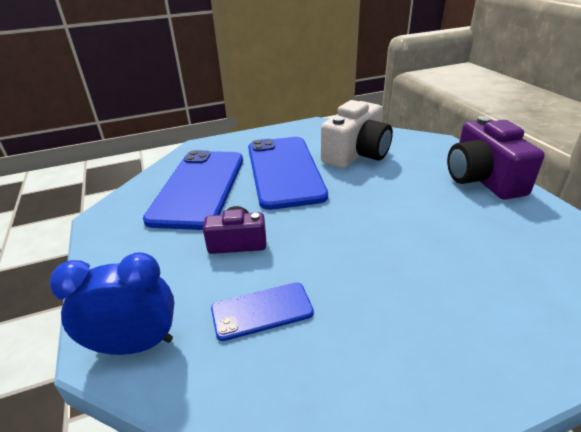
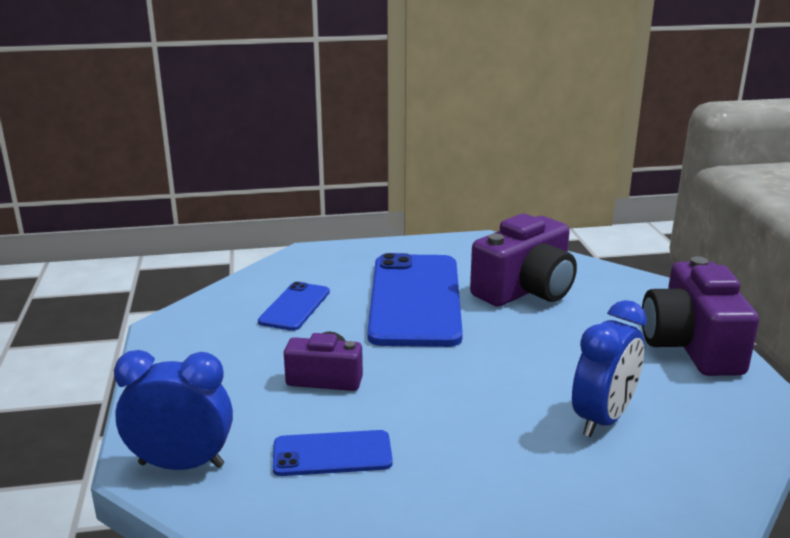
camera: 10 degrees right, 10 degrees down
blue phone [143,150,243,230] -> blue phone [258,282,330,331], size x0.49
white camera [321,100,393,168] -> purple camera [470,214,577,307]
none -> blue clock [572,300,647,437]

